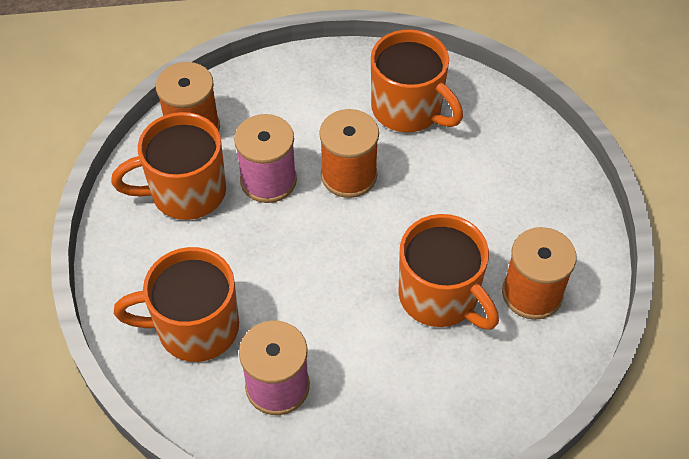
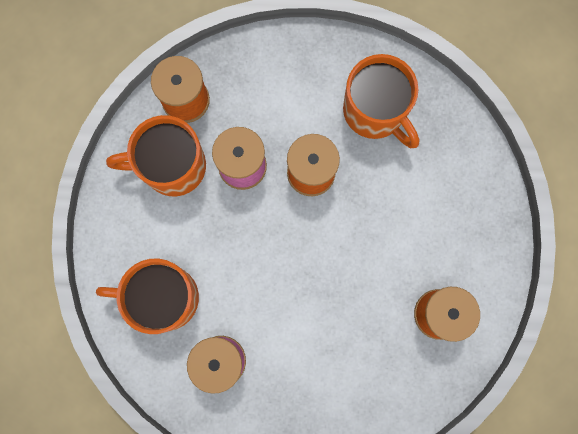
camera: 10 degrees right, 25 degrees up
orange mug [398,214,499,330] -> none

